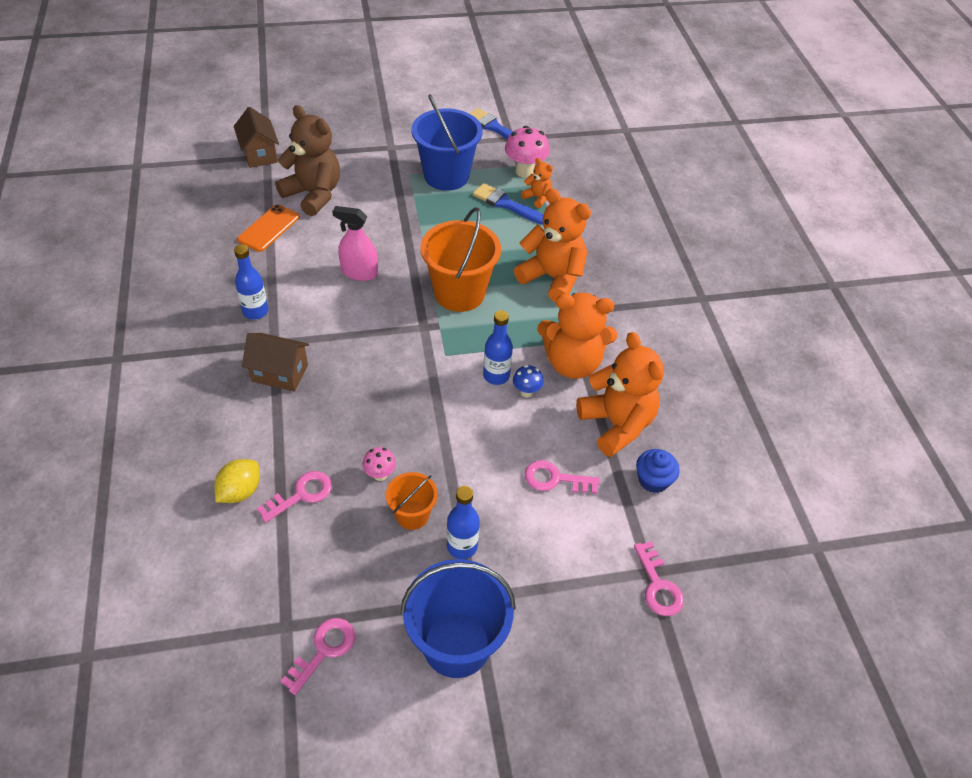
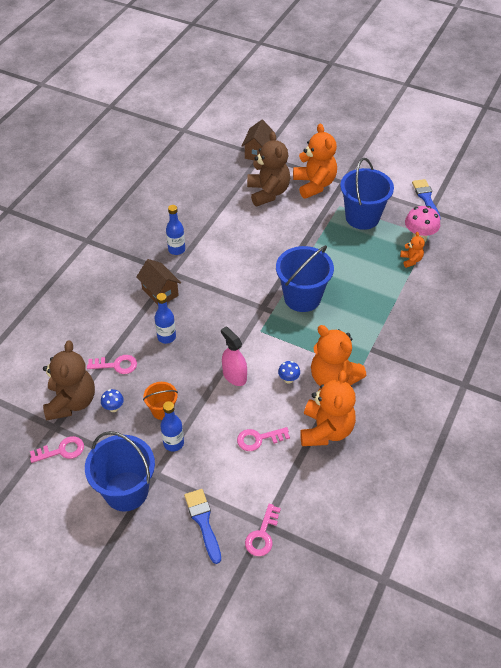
camera: 40 degrees right, 0 degrees up
yellow lemon [214,459,260,503] -> none
orange phone [237,204,299,252] -> none
pink spray bottle [332,206,378,281] -> pink spray bottle moved to [221,327,247,386]
pink mushroom [362,447,396,481] -> none
orange bucket [421,207,501,312] -> blue bucket [276,245,334,312]
blue brush [473,183,544,225] -> blue brush moved to [184,489,221,564]
blue bottle [483,310,513,385] -> blue bottle moved to [155,293,176,344]
orange teddy bear [514,188,591,302] -> orange teddy bear moved to [293,124,337,199]
pink key [524,460,600,494] -> pink key turned 60 degrees counterclockwise [237,427,290,451]
blue cupcake [636,449,680,493] -> none
none -> brown teddy bear [43,341,95,421]
none -> blue mushroom [101,389,124,412]

